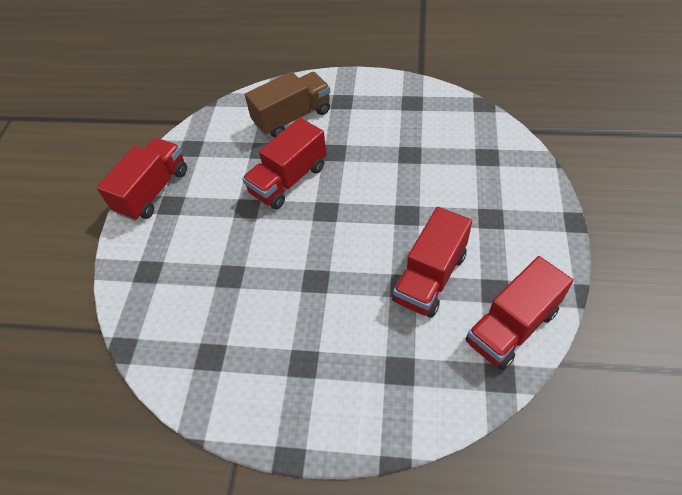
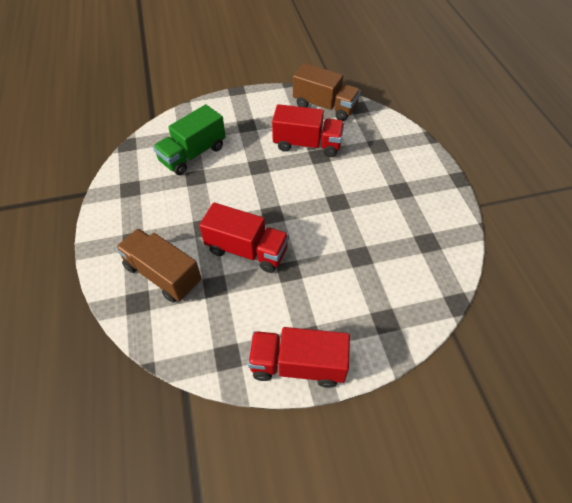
camera: 115 degrees left, 0 degrees up
red truck [466,256,573,370] -> brown truck [293,63,361,121]
none -> green truck [153,104,226,175]

